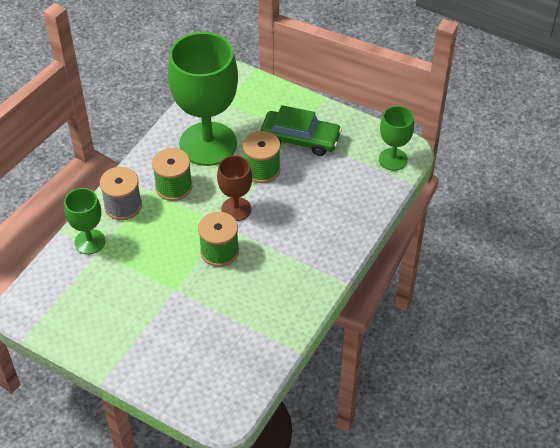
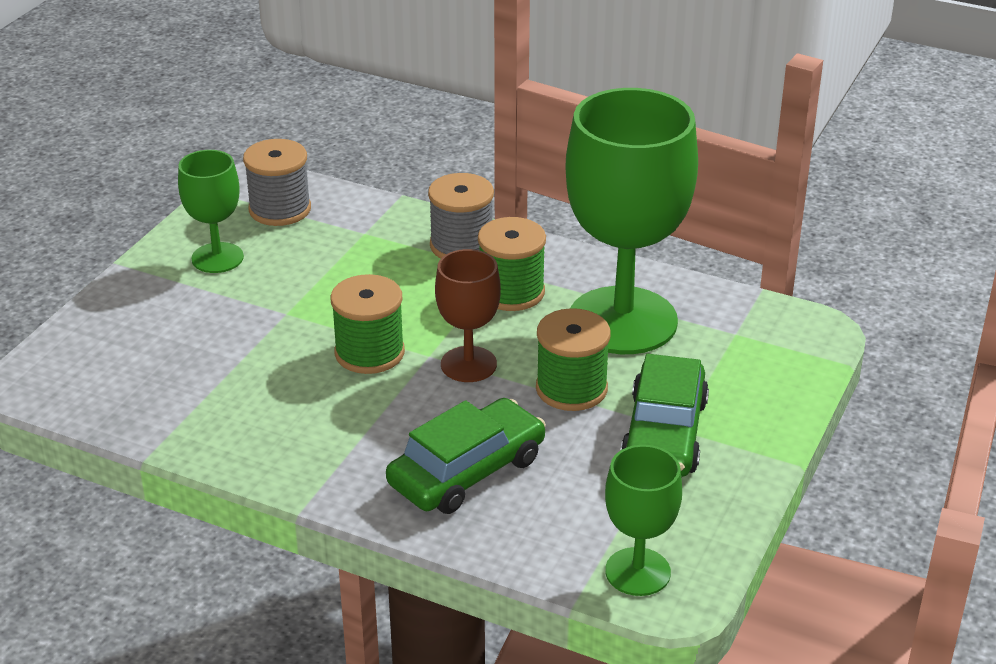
camera: 85 degrees right, 15 degrees down
green goblet [64,188,105,254] -> green goblet moved to [178,150,244,273]
none -> grey spool [243,139,311,226]
none -> green car [386,398,546,514]

